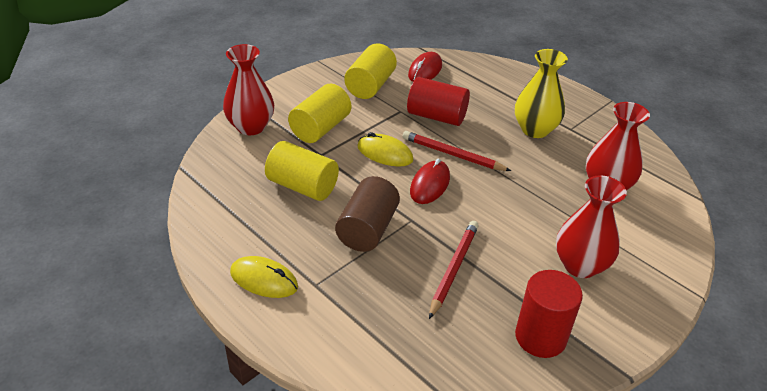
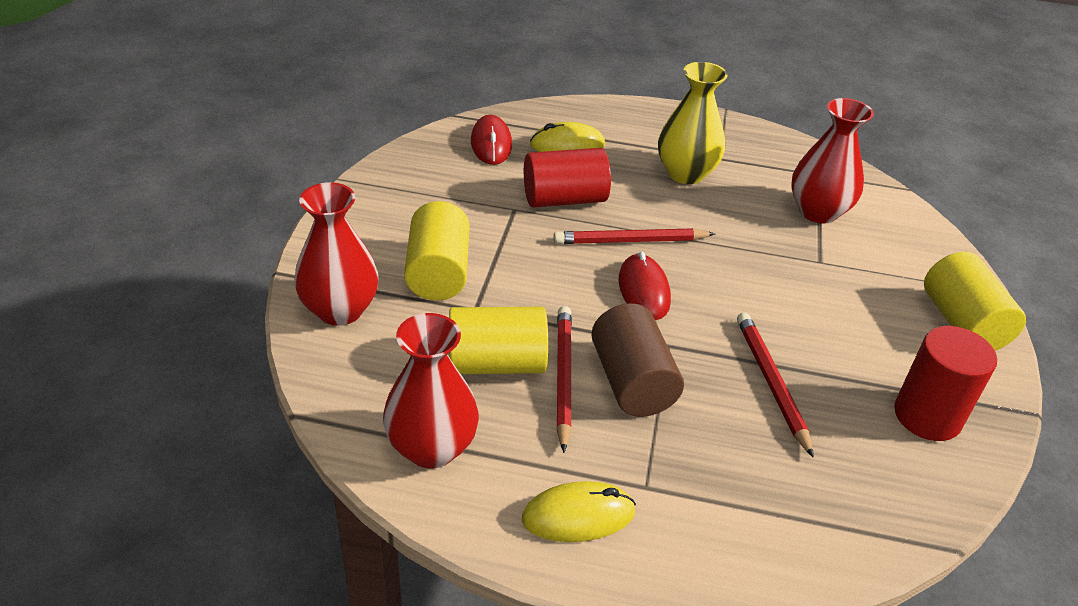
camera: 35 degrees left, 0 degrees up
yellow cylinder [344,43,397,99] -> yellow cylinder moved to [924,252,1026,351]
yellow mouse [357,132,414,167] -> yellow mouse moved to [530,122,605,152]
red vase [556,175,627,278] -> red vase moved to [383,313,479,469]
none -> red pencil [556,306,572,453]

